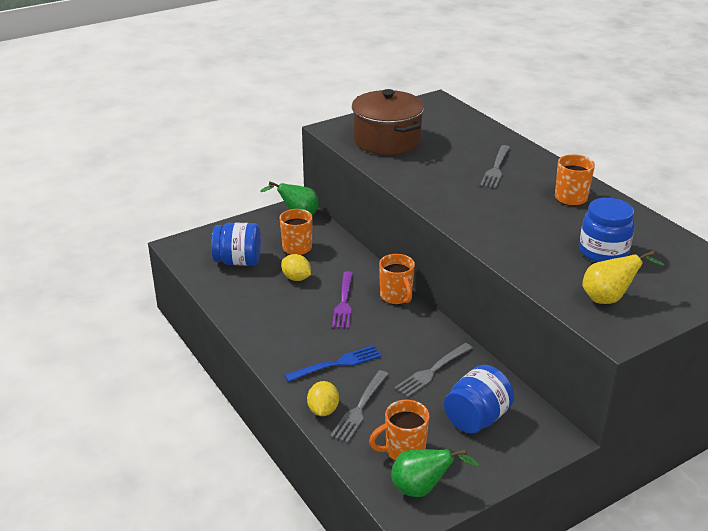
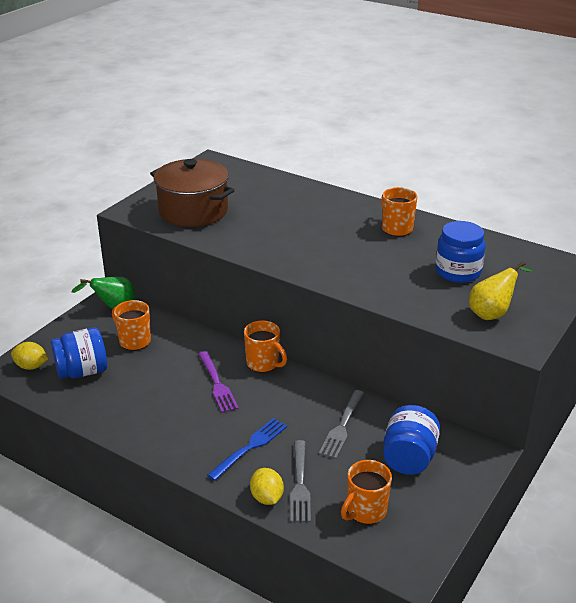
camera: 25 degrees left, 0 degrees up
yellow lemon [281,254,311,281] -> yellow lemon moved to [11,342,48,370]
green pear [391,449,480,497] -> none
grey fork [480,145,510,189] -> none

